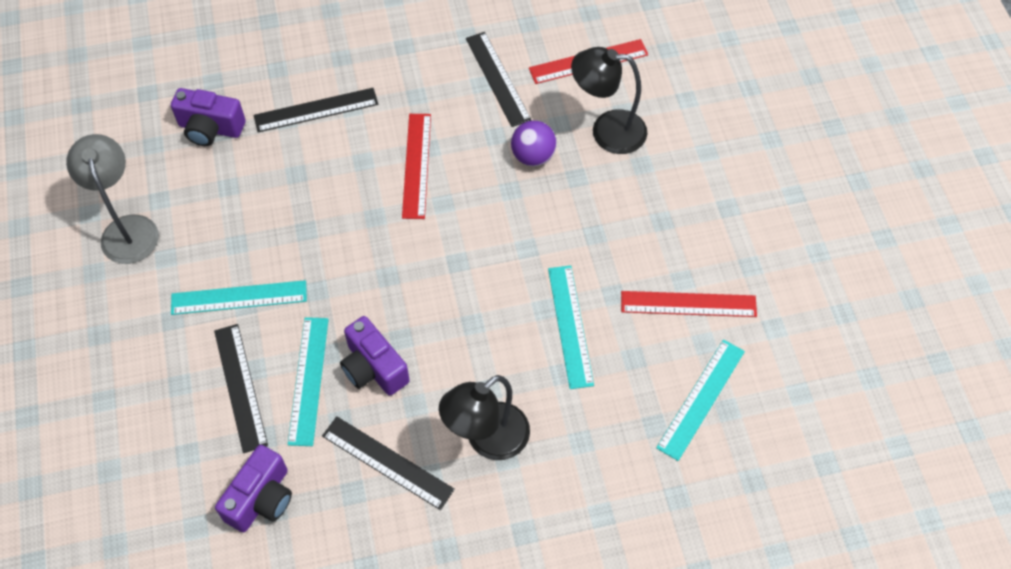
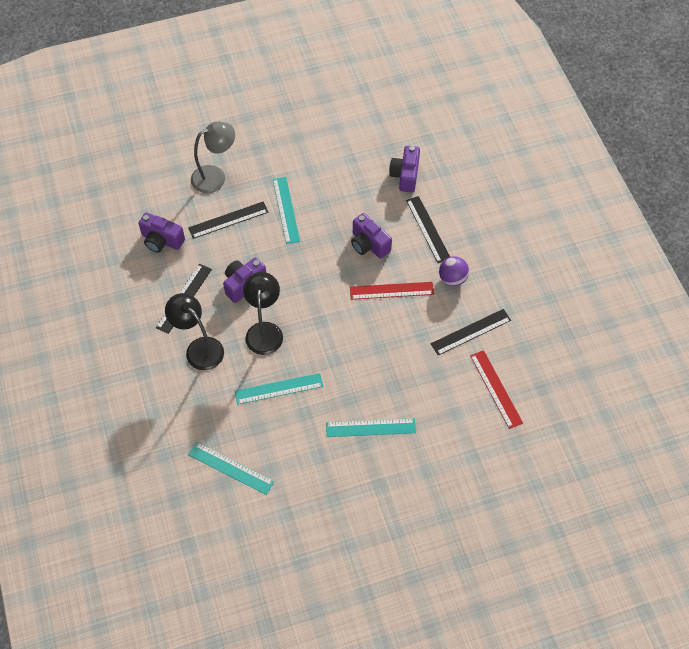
camera: 85 degrees right, 0 degrees up
grey lamp [66,134,159,264] -> grey lamp moved to [191,122,235,193]
turquoise ruler [288,317,329,446] -> turquoise ruler moved to [326,418,416,437]
purple ball [511,121,557,166] -> purple ball moved to [439,256,469,286]
black lamp [571,47,647,154] -> black lamp moved to [243,272,283,355]
red ruler [621,291,757,317] -> none
none -> purple camera [351,213,392,259]

